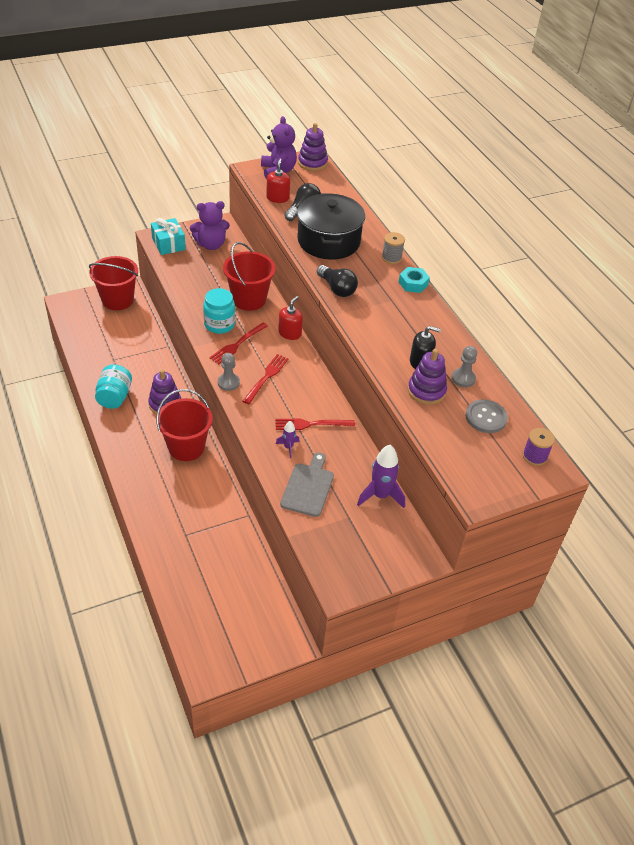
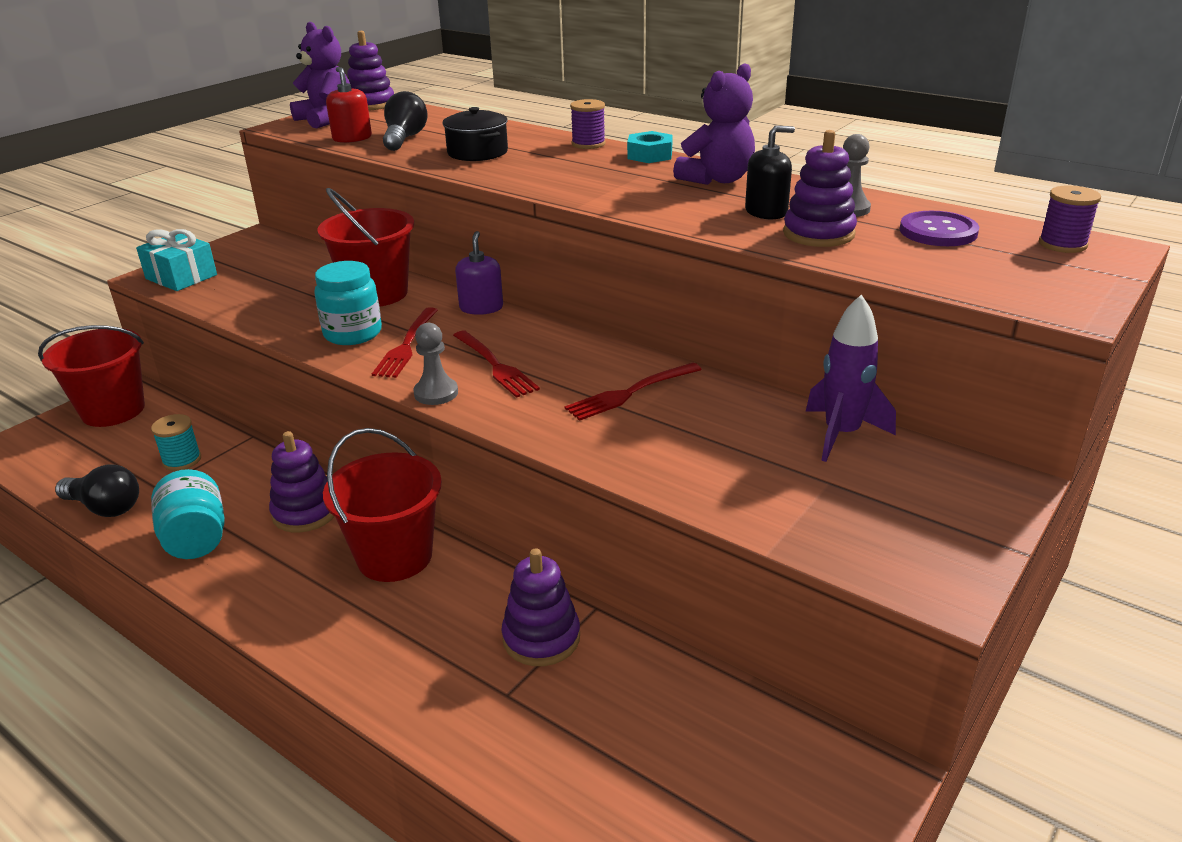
camera: 25 degrees left, 15 degrees down
purple teddy bear [190,201,230,250] -> purple teddy bear moved to [673,63,755,185]
red fork [243,354,289,404] -> red fork turned 150 degrees clockwise [453,331,540,398]
purple rocket [276,421,300,458] -> none
red soap dispenser [278,296,303,340] -> purple soap dispenser [455,231,503,315]
grey cutting board [280,452,334,517] -> none
black pot [297,193,365,259] -> black pot [442,107,508,161], size x0.56
black light bulb [317,265,358,297] -> black light bulb moved to [55,464,139,517]
grey spool [382,232,405,264] -> purple spool [570,99,606,149]
grey button [465,399,508,433] -> purple button [900,211,979,246]
none -> turquoise spool [151,414,201,471]
none -> purple stacking toy [501,548,580,666]

